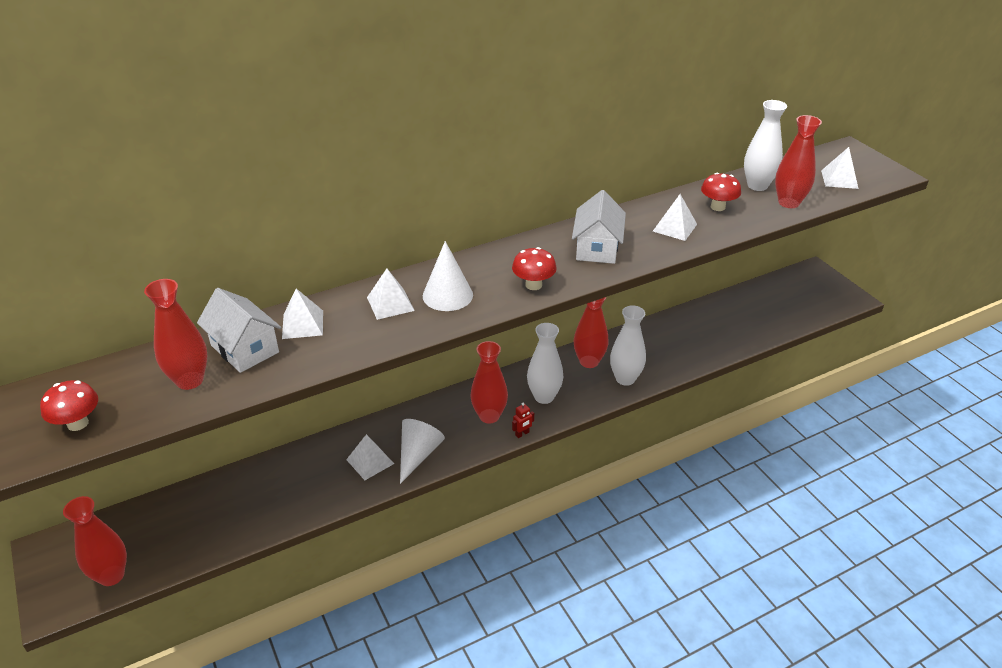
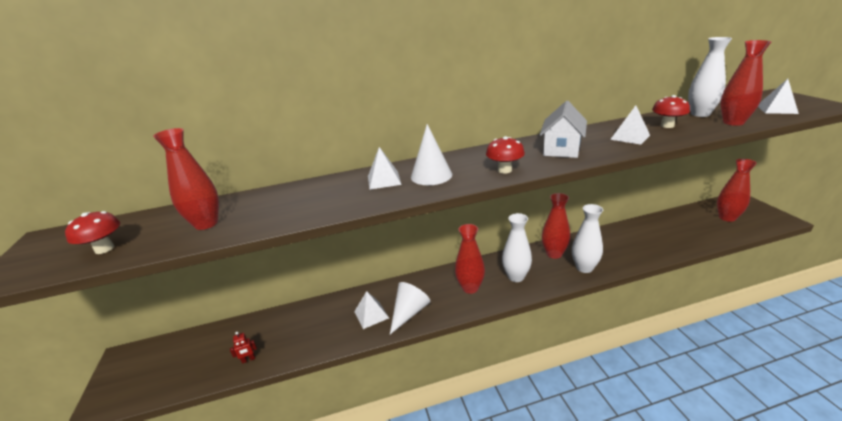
camera: 15 degrees right, 10 degrees down
red vase [63,496,127,586] -> red vase moved to [717,159,757,222]
white house [197,288,281,373] -> none
white pyramid [282,288,323,339] -> none
red robot [512,403,534,438] -> red robot moved to [230,332,257,364]

